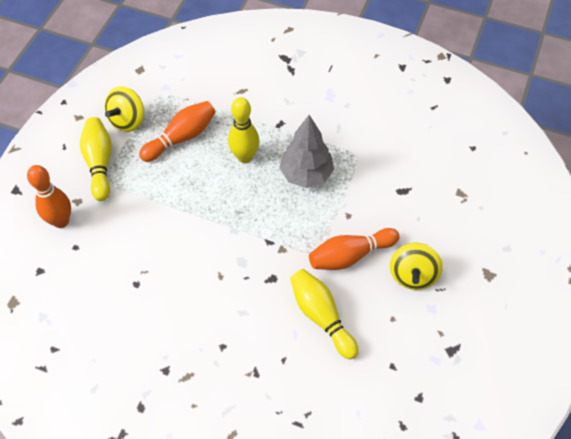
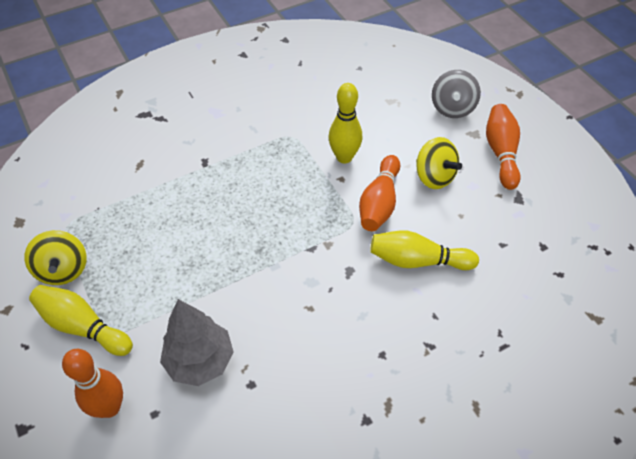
camera: 50 degrees left, 5 degrees down
orange bowling pin [139,101,216,162] -> orange bowling pin moved to [486,104,521,190]
yellow bowling pin [228,97,259,163] -> yellow bowling pin moved to [329,83,362,163]
grey tree [279,115,334,188] -> grey tree moved to [160,299,234,386]
none -> grey spinning top [432,70,481,118]

